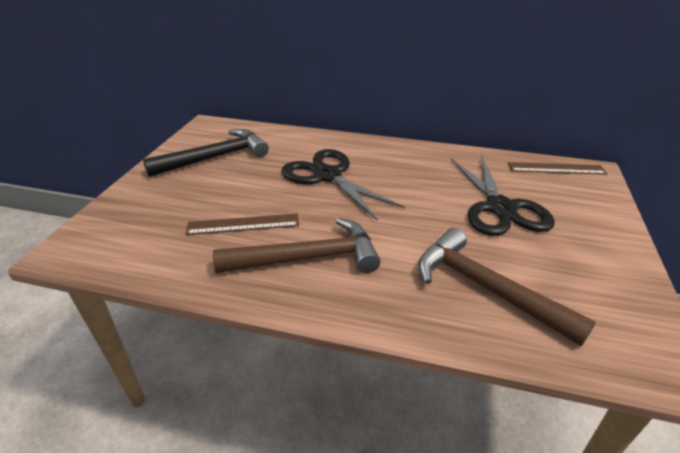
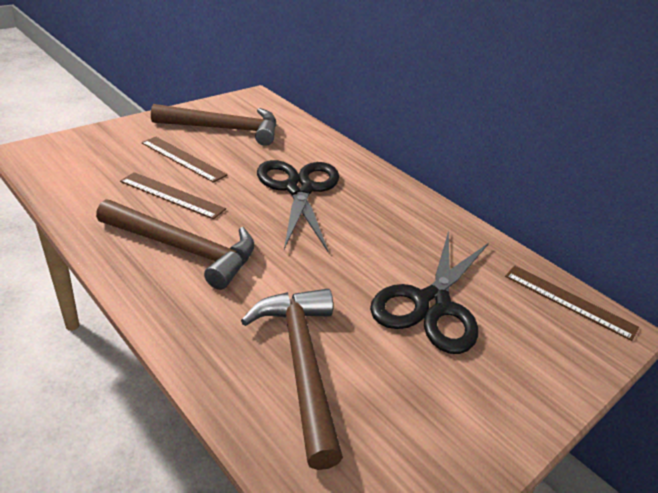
camera: 30 degrees right, 0 degrees up
black hammer [143,129,269,177] -> brown hammer [151,104,277,146]
none -> brown ruler [141,137,228,183]

